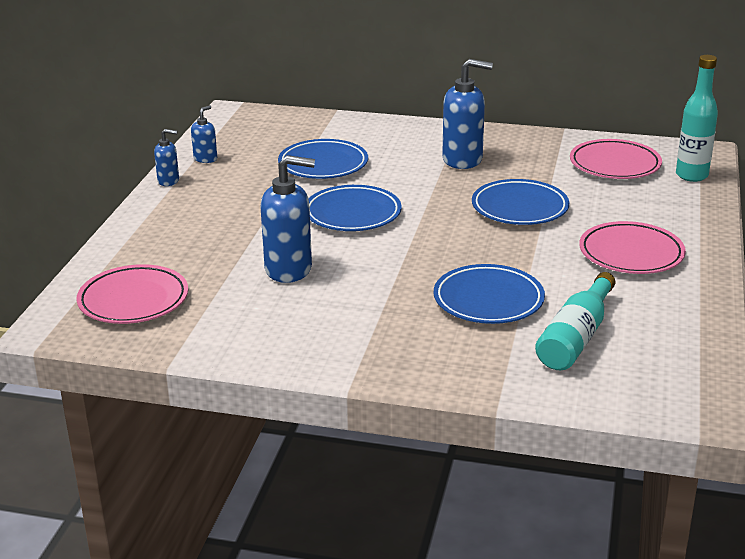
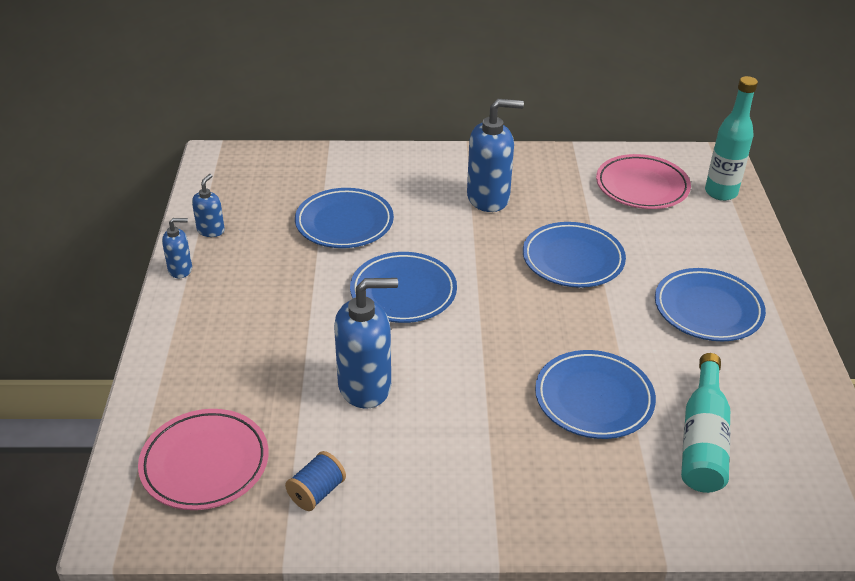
camera: 15 degrees left, 10 degrees up
pink plate [579,221,686,274] -> blue plate [655,268,766,341]
none -> blue spool [285,451,346,511]

